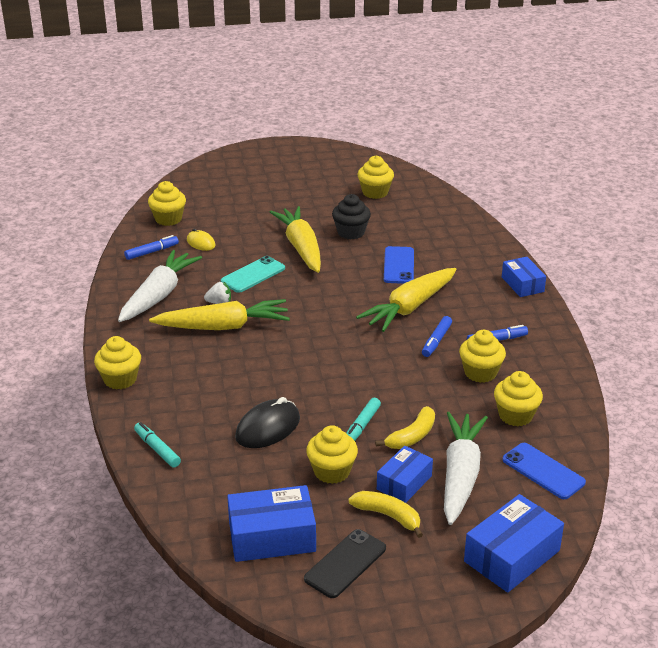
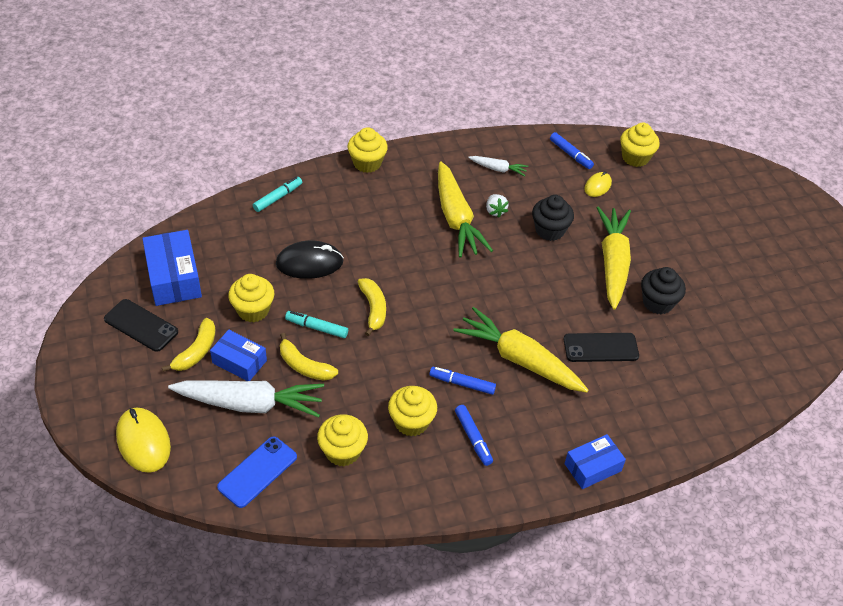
camera: 80 degrees right, 15 degrees up
white carrot [118,250,202,322] -> white carrot [468,156,528,176], size x0.48
turquoise phone [221,256,285,293] -> black cupcake [532,195,574,241]
black mouse [235,397,300,448] -> black mouse turned 45 degrees counterclockwise [276,241,344,279]
yellow carrot [270,206,321,273] -> yellow carrot turned 60 degrees counterclockwise [597,206,631,310]
yellow cupcake [358,155,394,199] -> none
blue phone [384,246,414,284] -> black phone [564,333,639,362]
blue box [464,494,564,593] -> yellow mouse [116,408,171,473]
none -> yellow banana [358,278,386,336]

